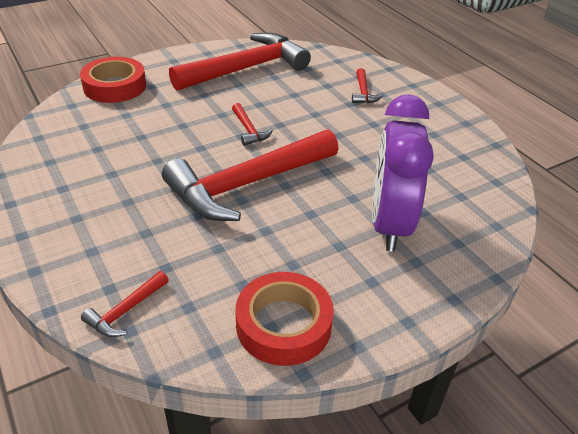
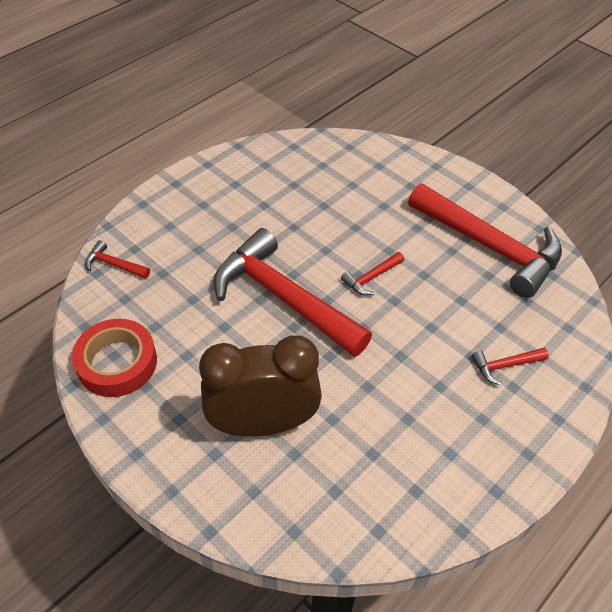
camera: 75 degrees right, 10 degrees up
red tape [80,57,146,103] -> none
purple clock [372,94,434,252] -> brown clock [199,335,322,437]

